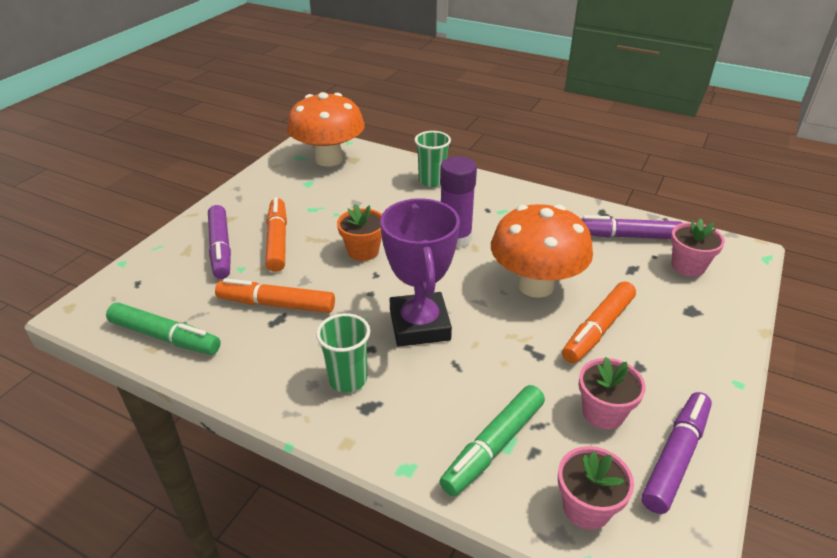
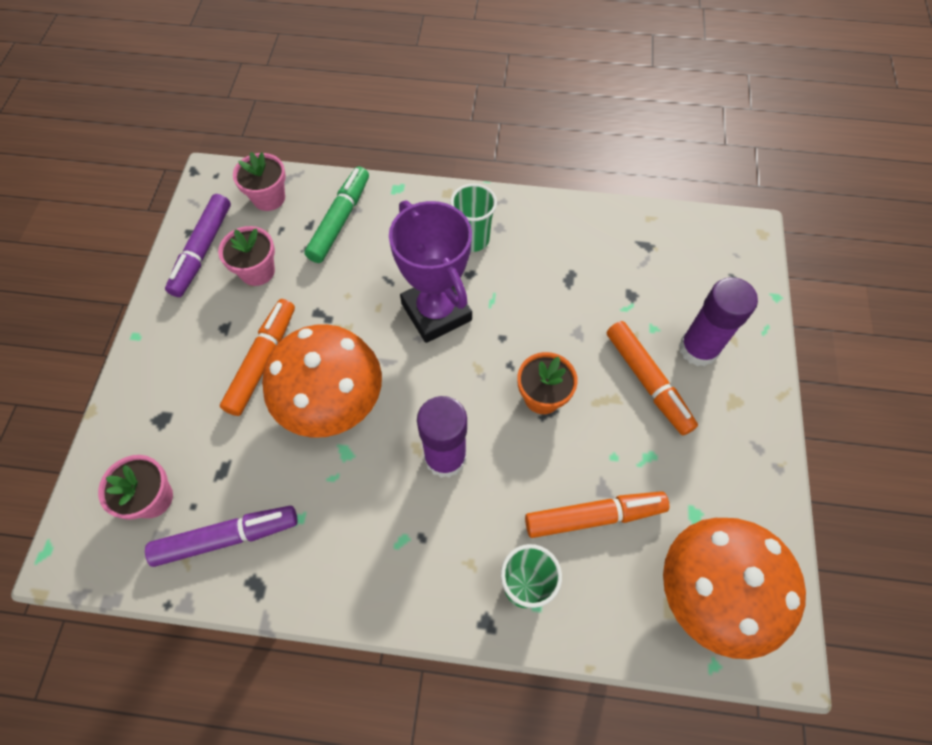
camera: 160 degrees right, 25 degrees up
green marker [106,302,221,355] -> none
purple marker [208,205,231,279] -> purple glue stick [679,277,758,366]
orange marker [215,278,335,313] -> orange marker moved to [525,491,669,538]

